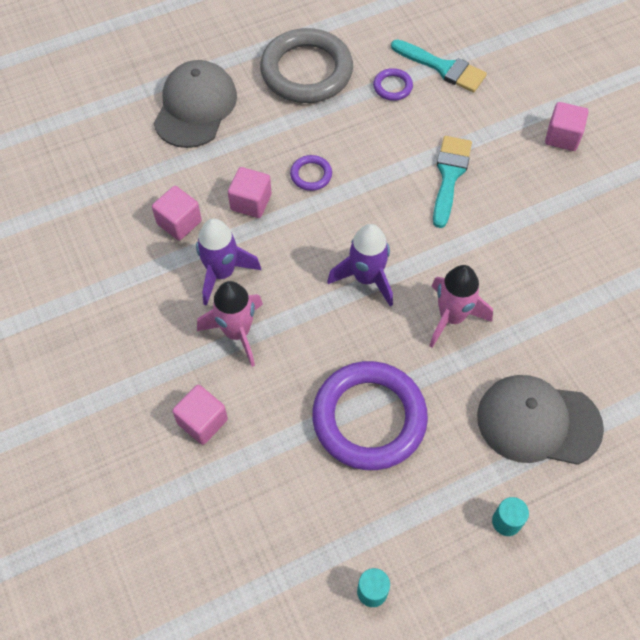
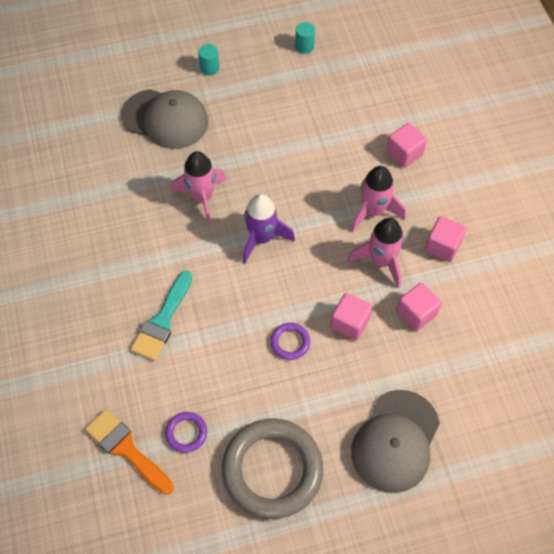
camera: 170 degrees left, 0 degrees up
purple rocket [196,219,261,306] -> pink rocket [348,218,404,288]
purple ring [312,361,428,470] -> none
turquoise brush [391,39,487,92] -> orange brush [85,409,174,495]
pink cube [545,102,588,151] -> pink cube moved to [425,216,466,262]

